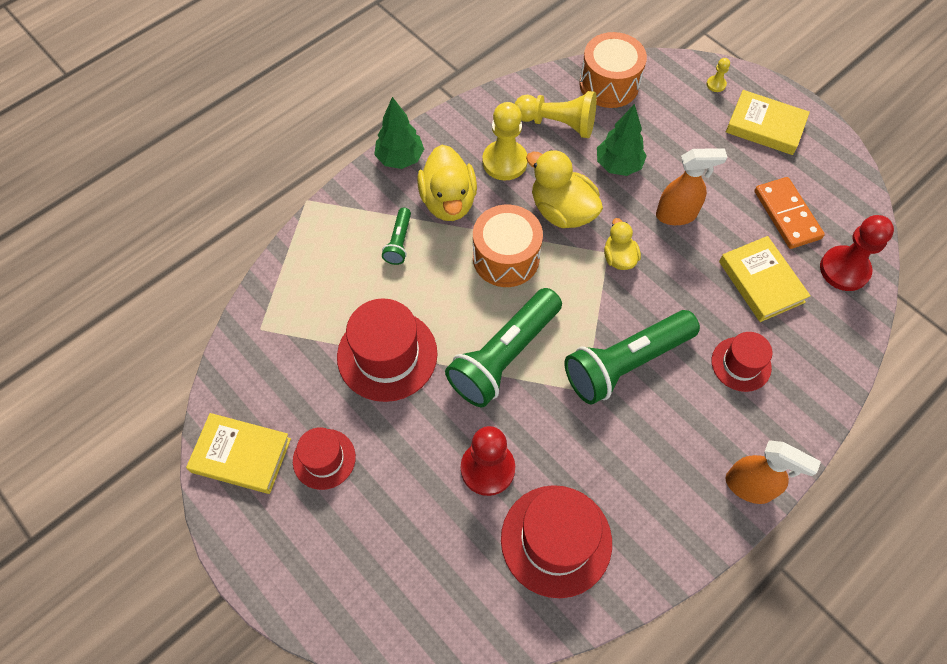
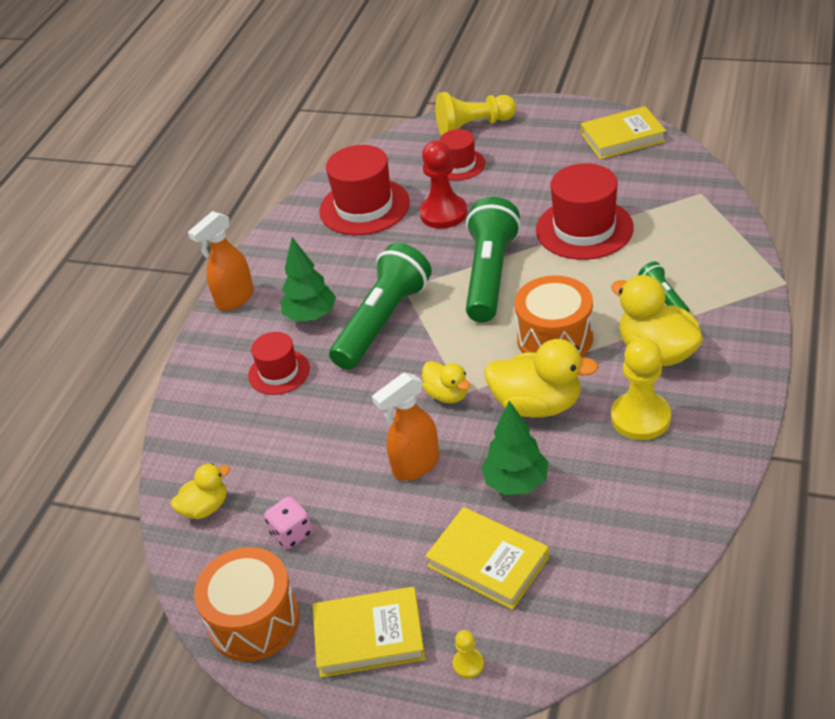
camera: 155 degrees right, 20 degrees down
red hat [293,427,356,490] -> red hat moved to [439,129,485,181]
green tree [374,97,424,169] -> green tree moved to [281,237,336,322]
yellow pawn [514,91,597,138] -> yellow pawn moved to [435,92,516,136]
orange drum [579,32,647,108] -> orange drum moved to [194,547,299,662]
yellow book [719,236,811,322] -> yellow book moved to [425,507,549,610]
orange spray bottle [726,440,821,504] -> orange spray bottle turned 45 degrees counterclockwise [188,211,254,311]
orange domino [754,177,825,249] -> pink dice [264,496,313,549]
red pawn [820,215,894,291] -> yellow duck [171,463,230,519]

